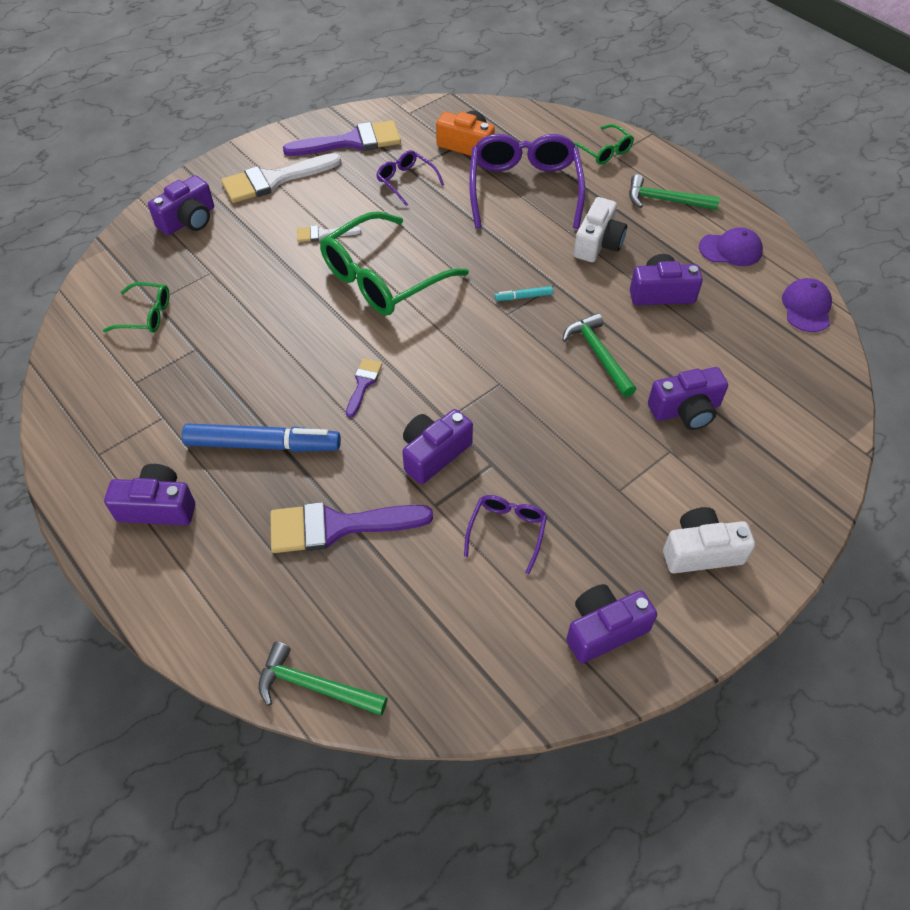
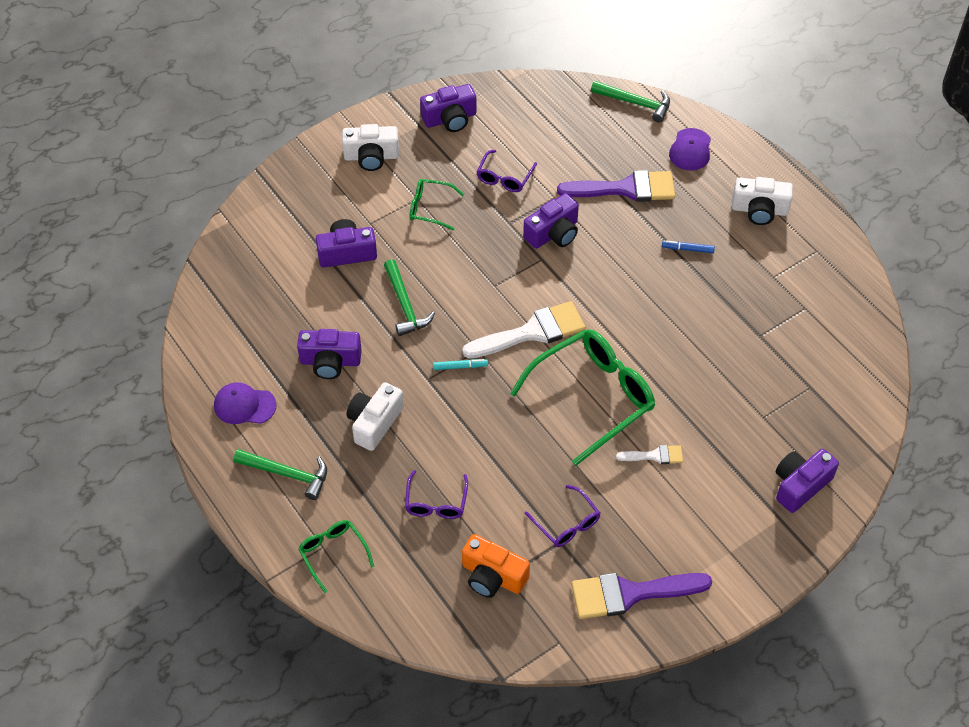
camera: 175 degrees left, 0 degrees up
green glasses [103,282,169,333] -> green glasses moved to [410,179,464,231]
purple camera [104,464,195,525] -> white camera [732,177,793,225]
blue marker [182,423,341,452] -> blue marker [662,241,715,253], size x0.43
white brush [221,153,341,203] -> white brush moved to [462,301,586,359]
purple brush [346,358,382,418] -> none
purple glasses [469,134,585,229] -> purple glasses [405,470,468,519], size x0.50
purple cap [782,278,832,332] -> purple cap moved to [669,128,711,171]

